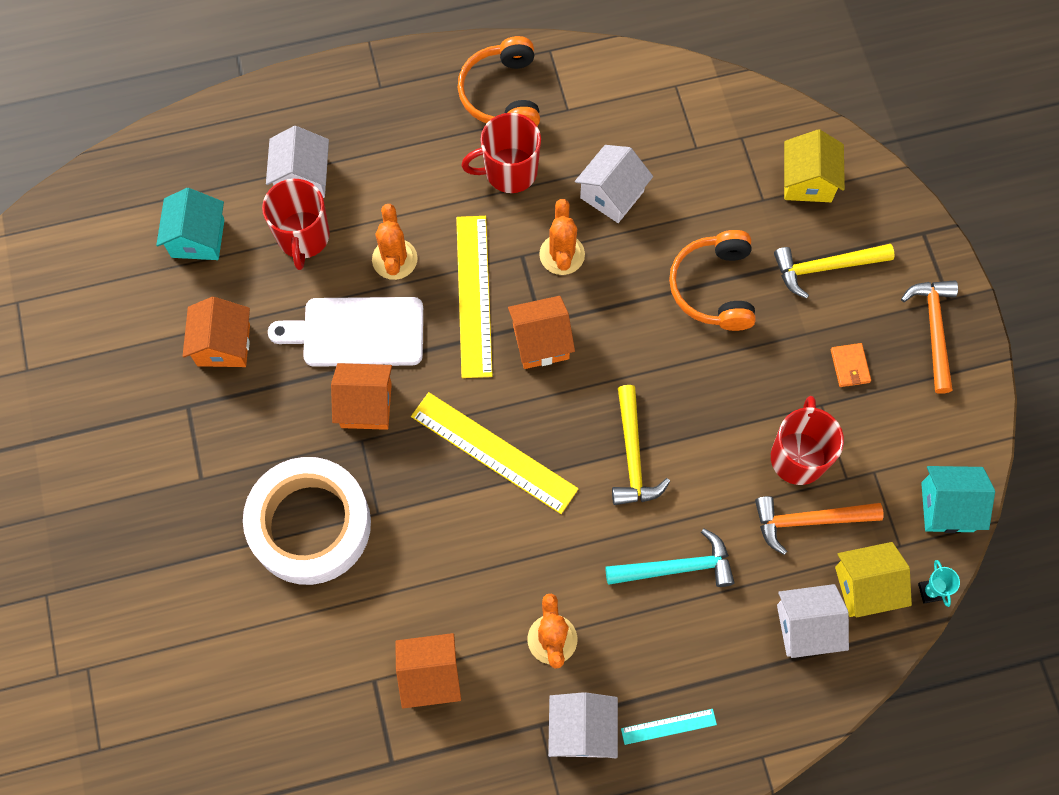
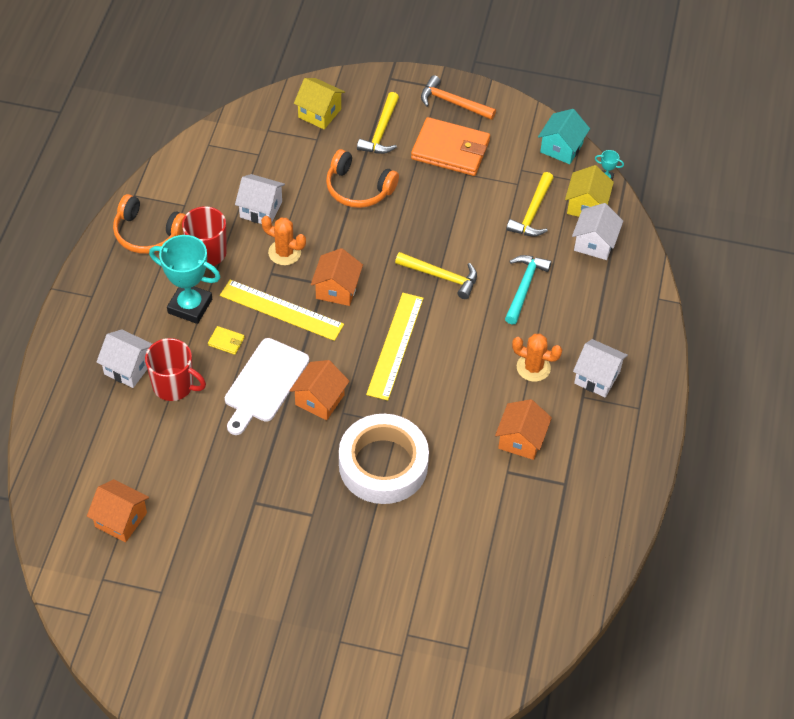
camera: 65 degrees left, 15 degrees down
turquoise house [156,188,224,260] -> none
orange house [183,297,250,367] -> orange house moved to [87,479,149,543]
orange cactus [372,204,418,280] -> yellow wallet [208,326,245,355]
yellow ruler [411,392,579,514] -> yellow ruler turned 45 degrees counterclockwise [366,293,424,401]
white house [575,145,653,223] -> white house turned 45 degrees counterclockwise [235,174,285,224]
turquoise ruler [621,709,717,745] -> none
orange hammer [755,496,883,555] -> yellow hammer [506,172,554,237]
red mug [771,396,844,485] -> none
orange wallet [831,343,871,387] -> orange wallet [411,117,490,176], size x2.44
none -> turquoise trophy [149,235,220,324]

